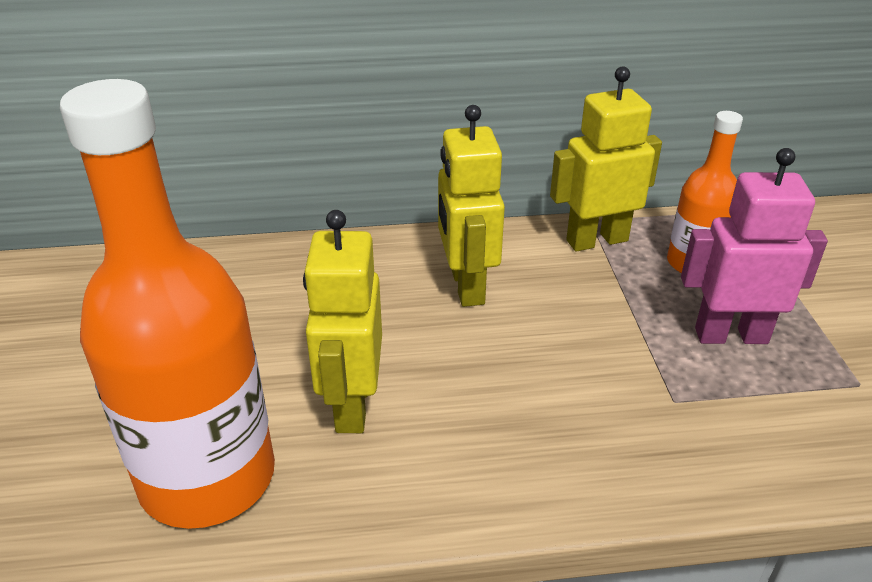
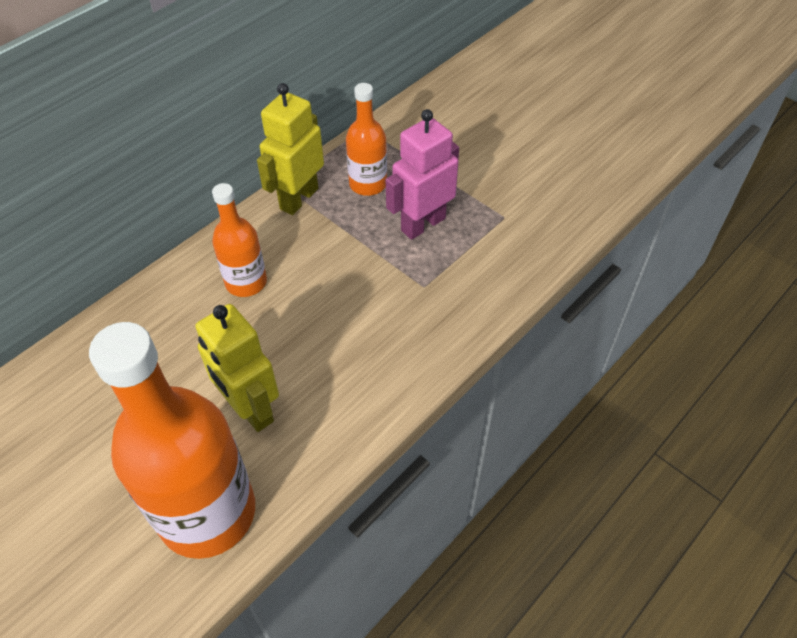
camera: 40 degrees left, 15 degrees up
yellow robot [438,105,505,307] -> orange bottle [212,183,267,297]

